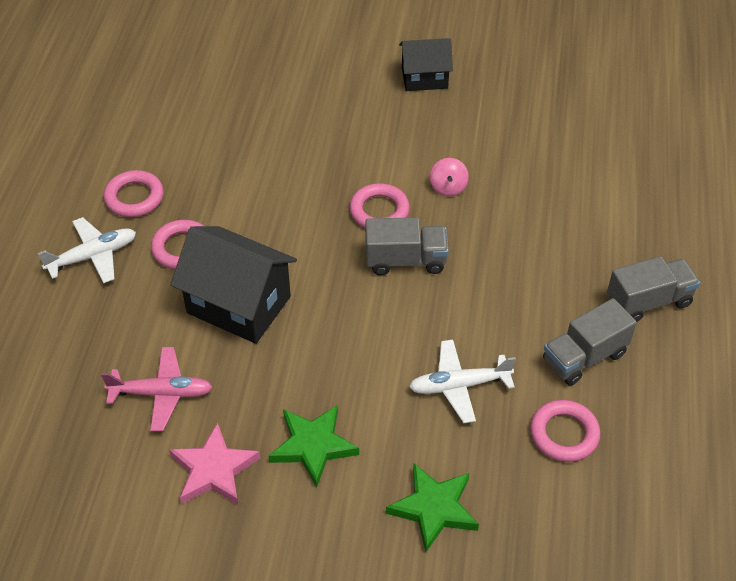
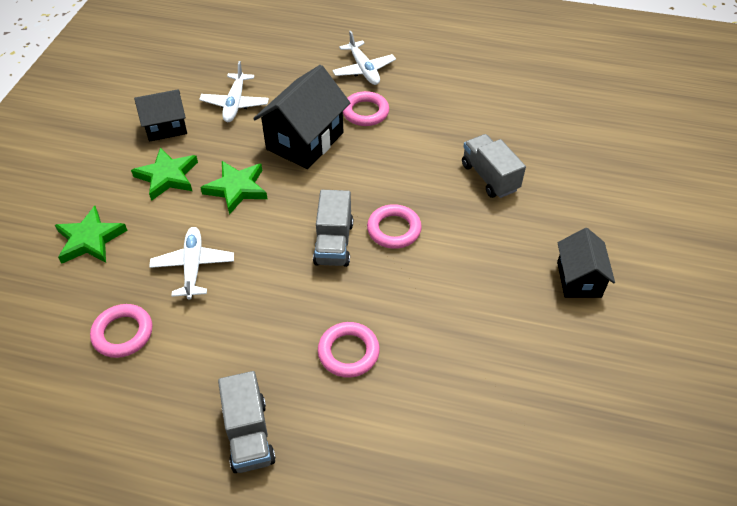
camera: 95 degrees right, 0 degrees up
pink plane [101,347,213,431] -> white plane [199,61,269,122]
pink ring [103,170,164,217] -> pink ring moved to [318,322,380,378]
pink star [169,422,260,505] -> black house [134,89,187,142]
pink spinning top [430,158,469,196] -> none
grey truck [543,298,637,386] -> grey truck moved to [462,134,526,198]
none -> green star [200,161,267,215]

